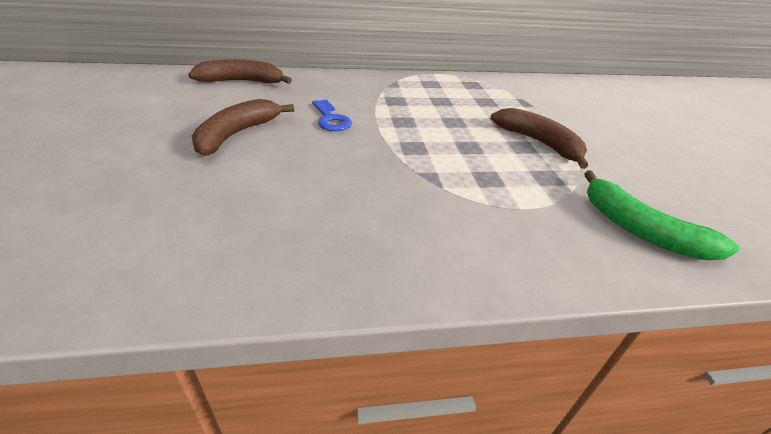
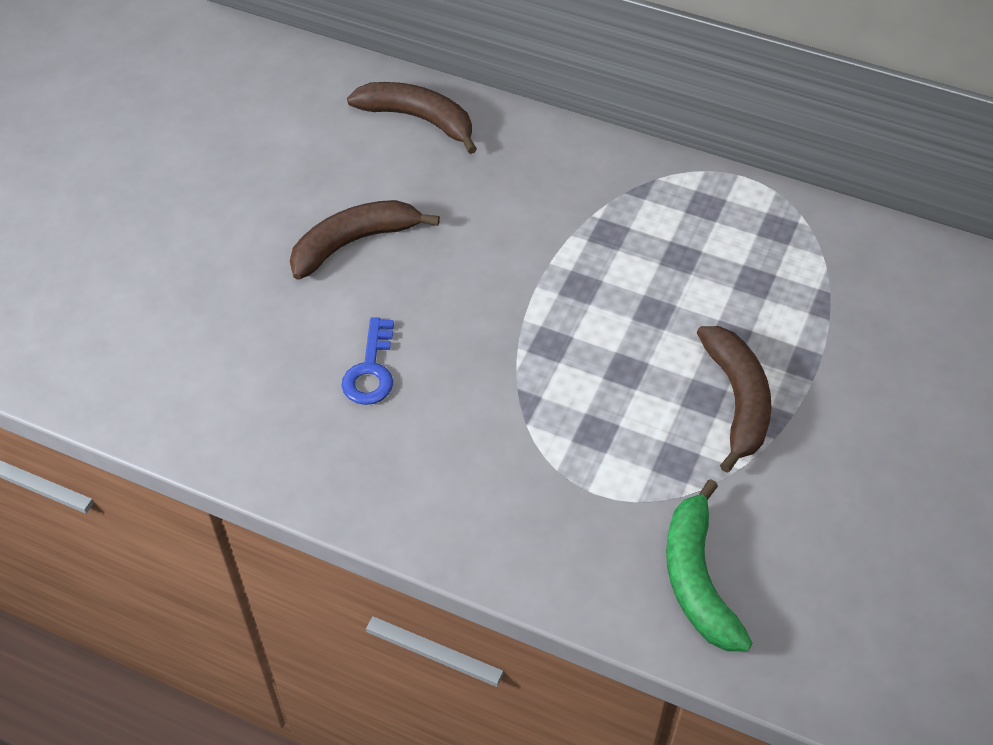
camera: 35 degrees right, 15 degrees up
blue key [312,100,352,131] -> blue key moved to [341,317,394,405]

